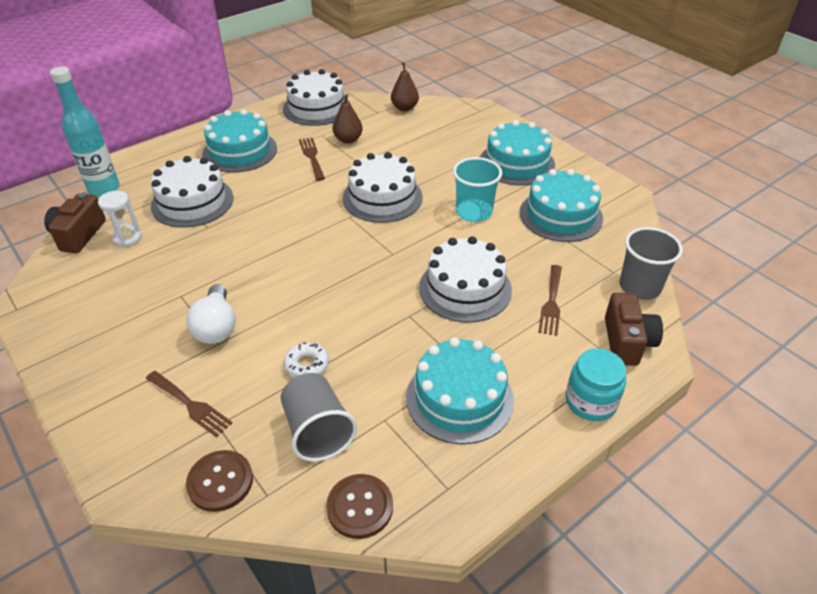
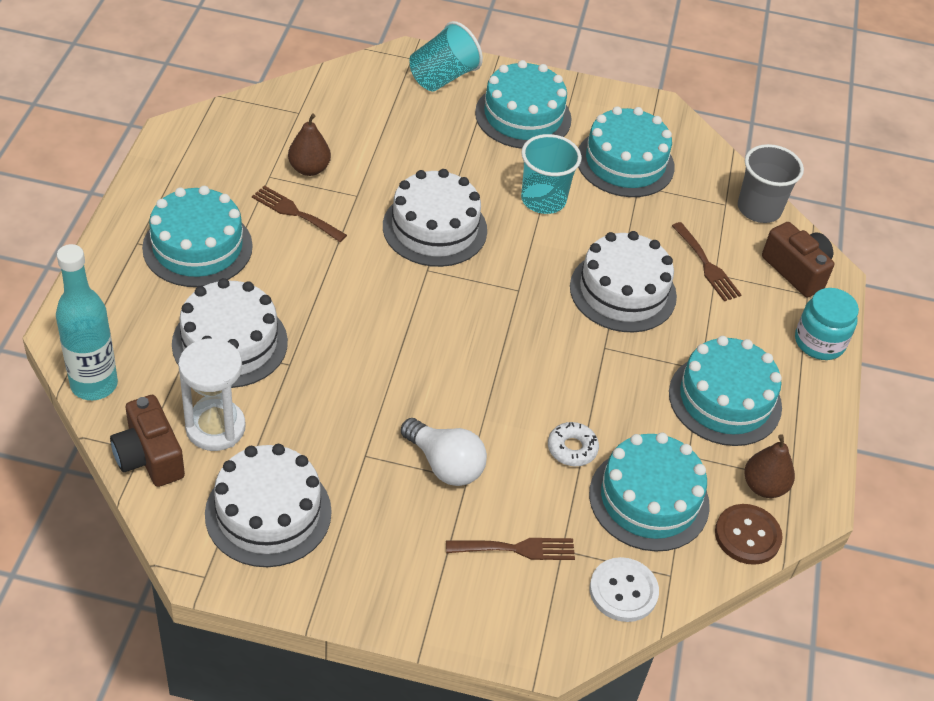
camera: 45 degrees left, 5 degrees up
white hourglass [98,191,142,248] -> white hourglass [178,338,245,451], size x1.52
brown button [186,450,253,512] -> white button [590,557,659,622]
grey cup [281,373,357,462] -> turquoise cake [589,432,710,552]
white cake [283,69,349,126] -> white cake moved to [205,444,332,567]
brown pear [391,62,419,111] -> brown pear moved to [744,434,795,498]
none -> turquoise cup [409,21,483,92]

